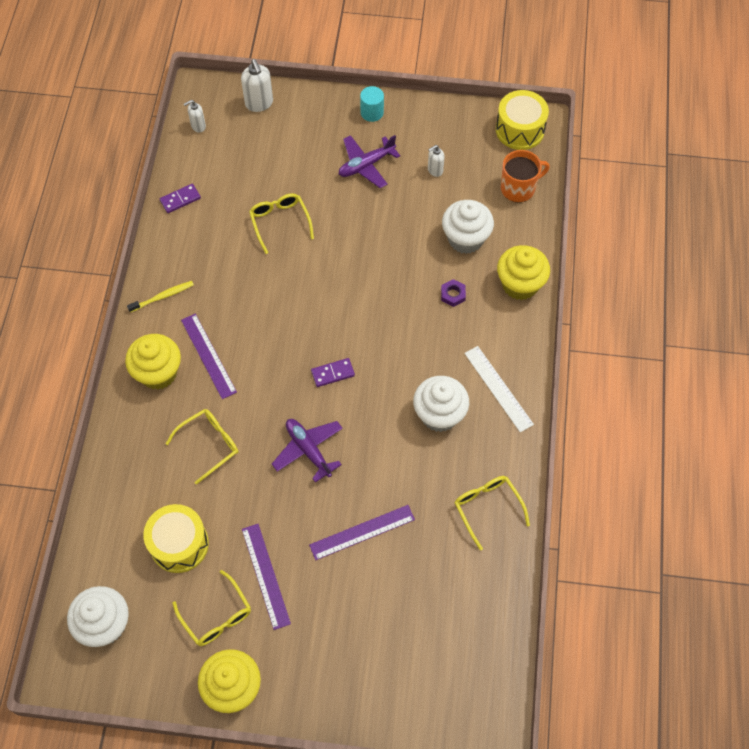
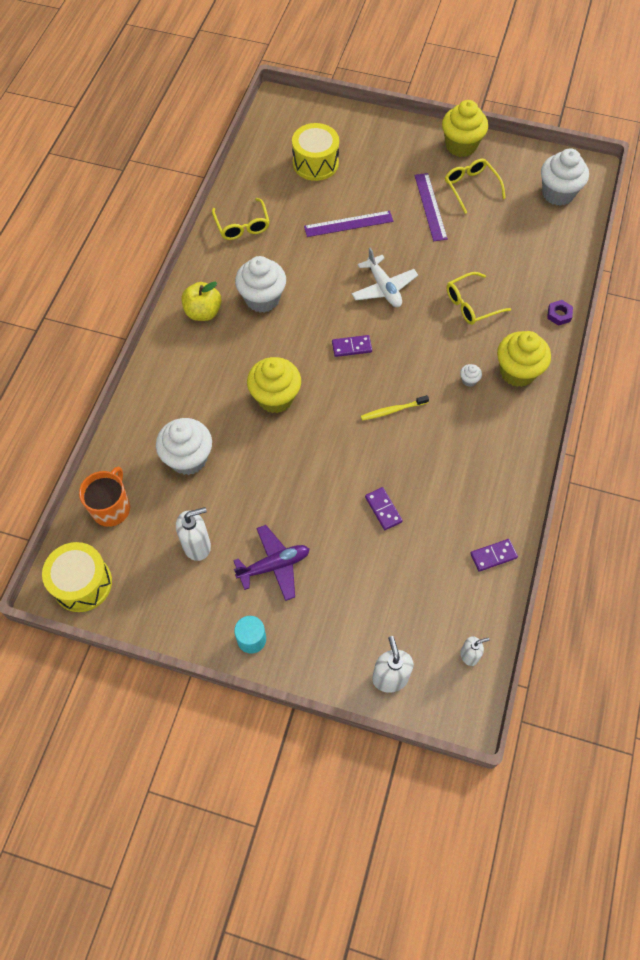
camera: 170 degrees left, 0 degrees up
yellow toothbrush [127,281,194,312] -> yellow toothbrush moved to [361,395,429,421]
yellow drum [143,504,209,573] -> yellow drum moved to [292,123,339,181]
purple ruler [181,314,237,399] -> white cupcake [460,364,482,387]
yellow glasses [249,193,314,254] -> purple domino [365,487,403,530]
purple plane [272,419,343,483] -> white plane [352,247,418,307]
white soap dispenser [428,145,445,177] -> white soap dispenser [176,507,211,561], size x1.65
purple nut [441,279,466,307] -> purple nut moved to [547,300,573,326]
white ruler [464,346,534,432] -> yellow apple [181,282,221,321]
yellow cupcake [497,245,550,300] -> yellow cupcake moved to [247,357,301,413]
orange mug [501,150,550,202] -> orange mug turned 120 degrees clockwise [79,467,130,527]

